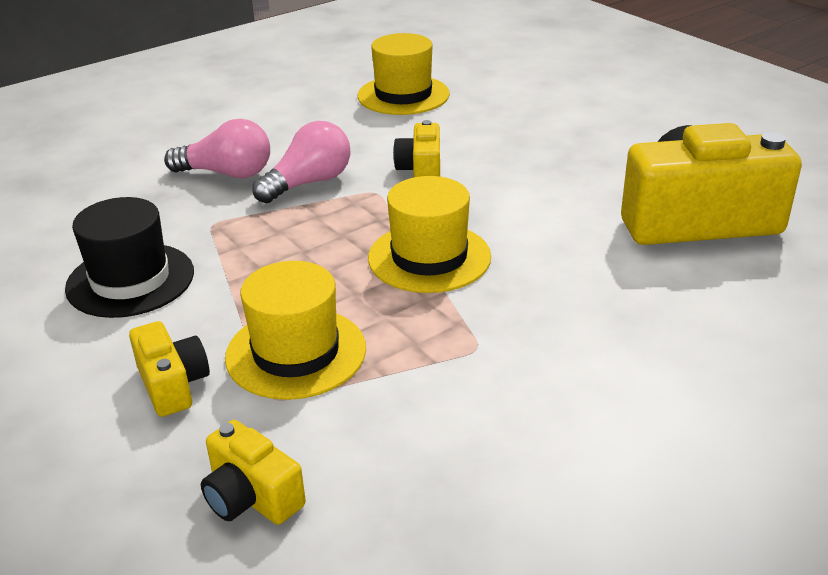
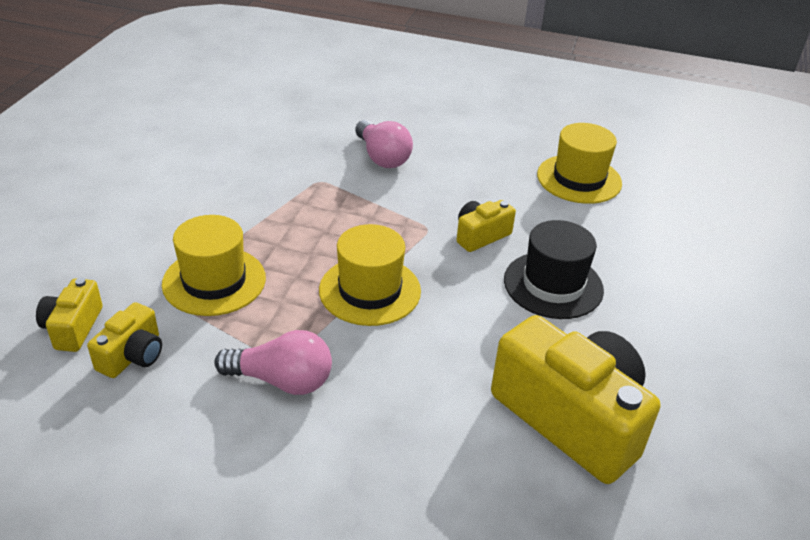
camera: 50 degrees right, 5 degrees up
black hat [65,197,194,318] -> black hat moved to [504,220,604,319]
yellow camera [129,321,210,417] -> yellow camera moved to [87,302,162,378]
pink light bulb [252,121,350,203] -> pink light bulb moved to [214,330,332,395]

